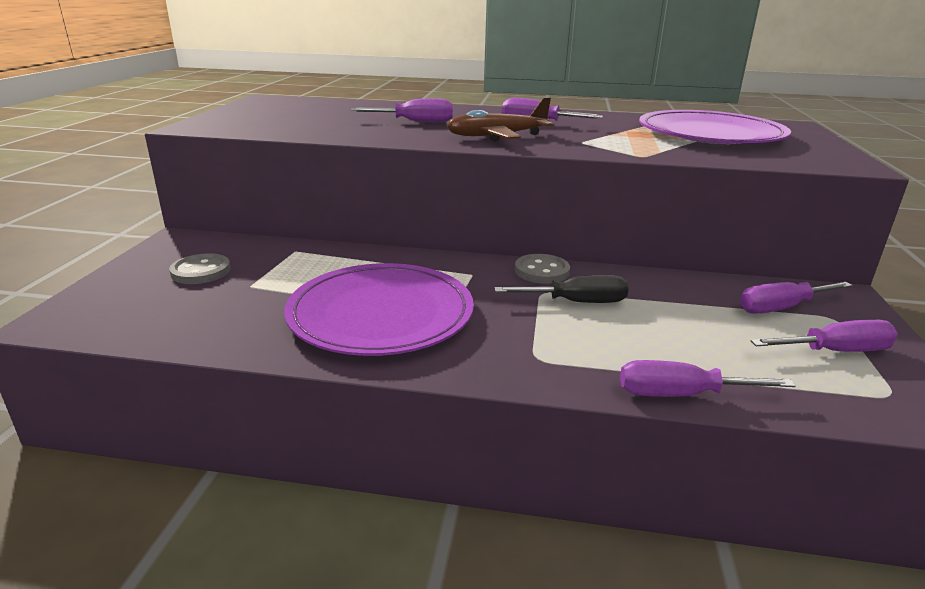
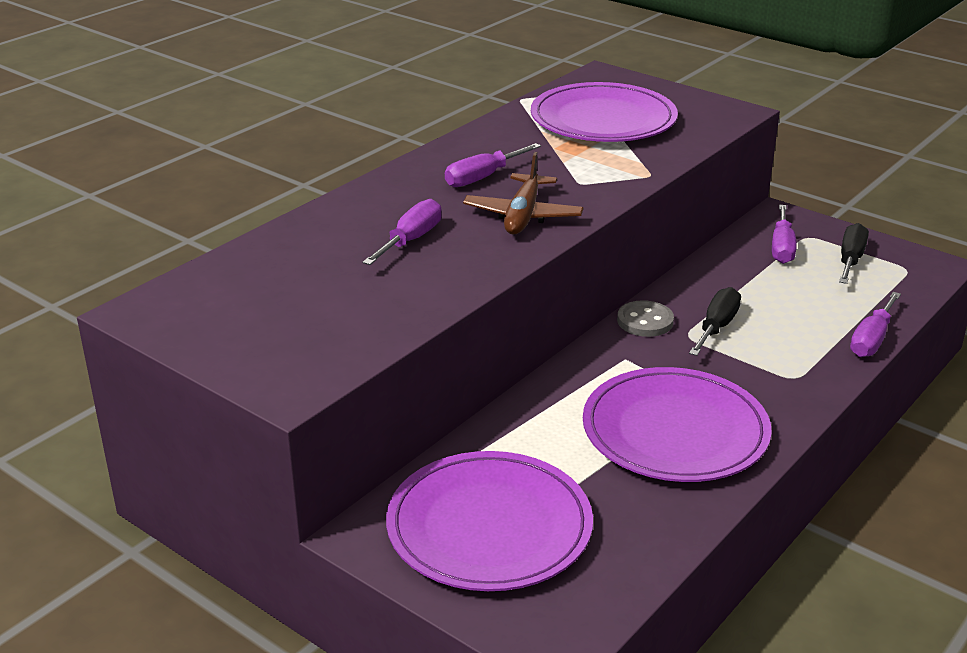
camera: 60 degrees left, 5 degrees up
grey button [169,253,231,284] -> purple plate [386,451,593,591]
purple screwdriver [750,320,898,352] -> black screwdriver [839,223,869,284]

